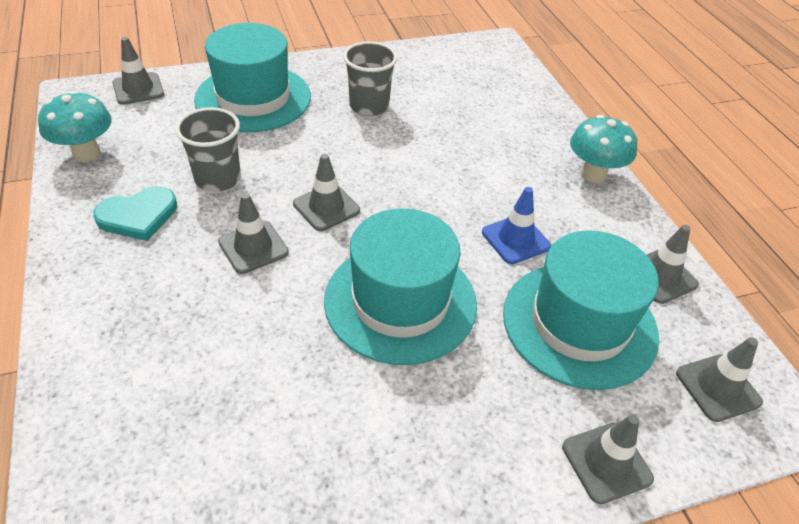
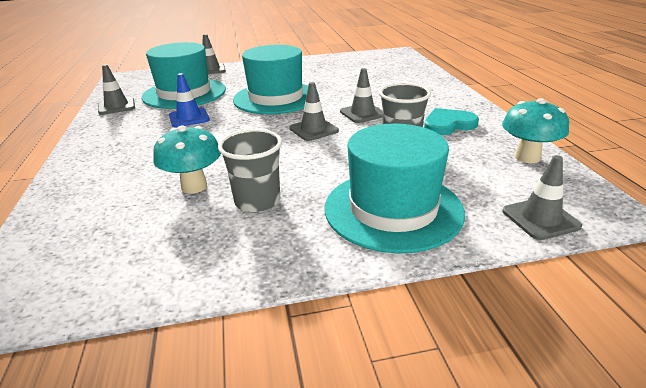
camera: 170 degrees left, 15 degrees down
turquoise mushroom [570,115,637,184] -> turquoise mushroom moved to [153,125,221,194]
grey traffic cone [676,337,763,422] -> none

